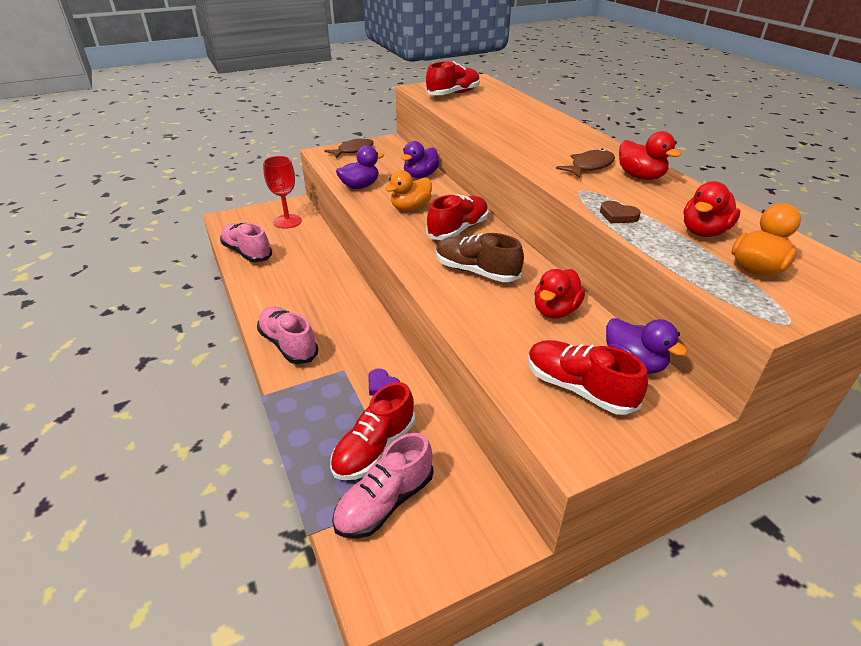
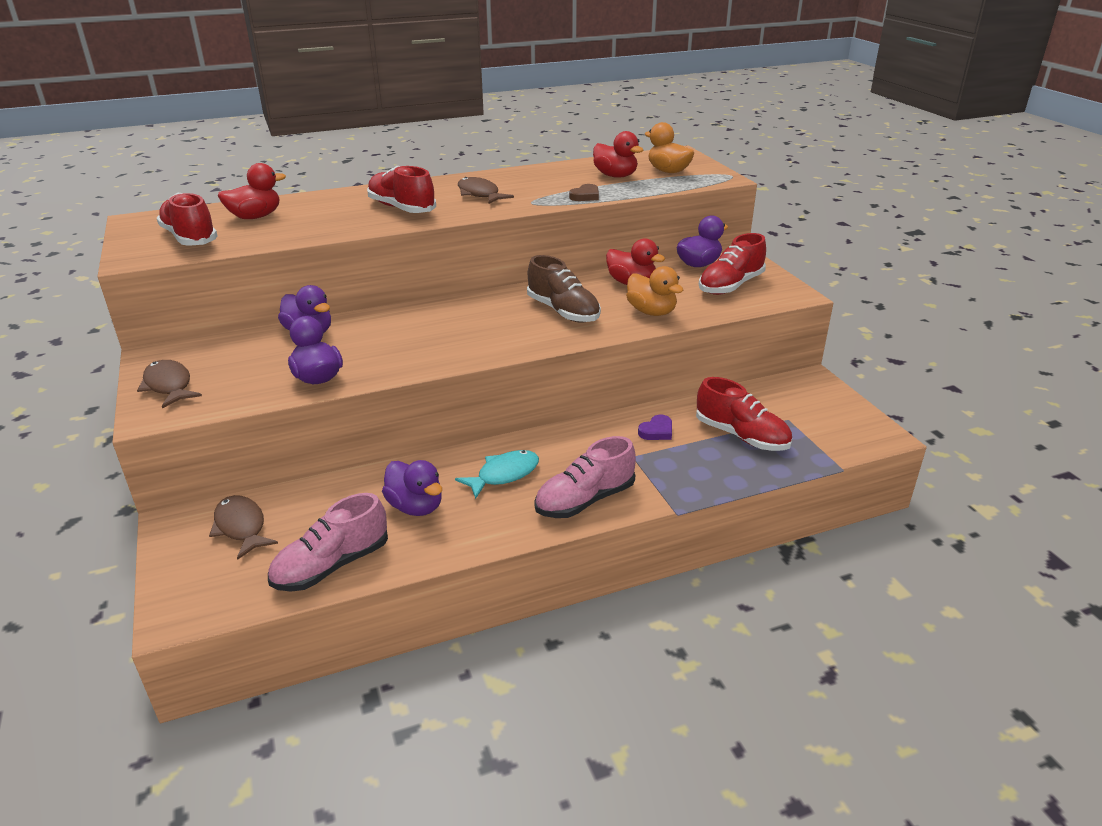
camera: 85 degrees left, 5 degrees down
red goblet [263,156,302,229] -> brown fish [209,495,278,560]
pink shoe [332,433,433,539] -> none
orange duck [385,170,432,211] -> orange duck moved to [626,266,683,316]
red shoe [426,194,489,240] -> red shoe moved to [367,166,436,213]
brown shoe [436,233,524,282] -> brown shoe turned 75 degrees counterclockwise [527,255,601,322]
red duck [619,131,681,180] -> red duck moved to [218,163,286,219]
none -> purple duck [382,460,442,516]
none -> turquoise fish [455,450,539,499]

